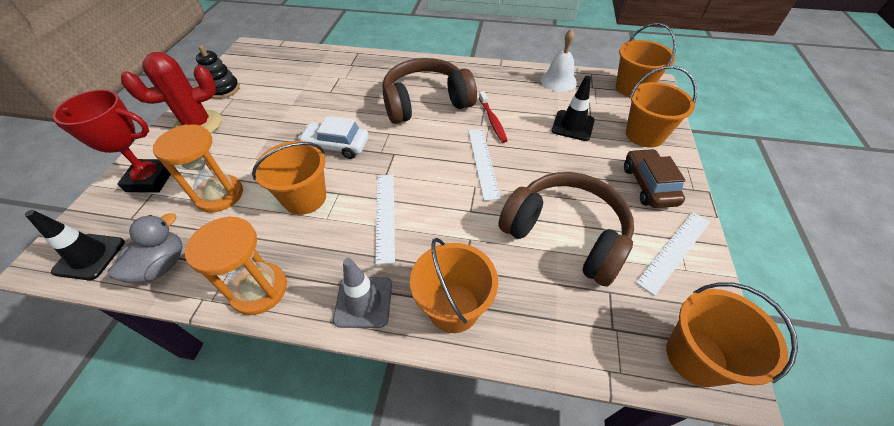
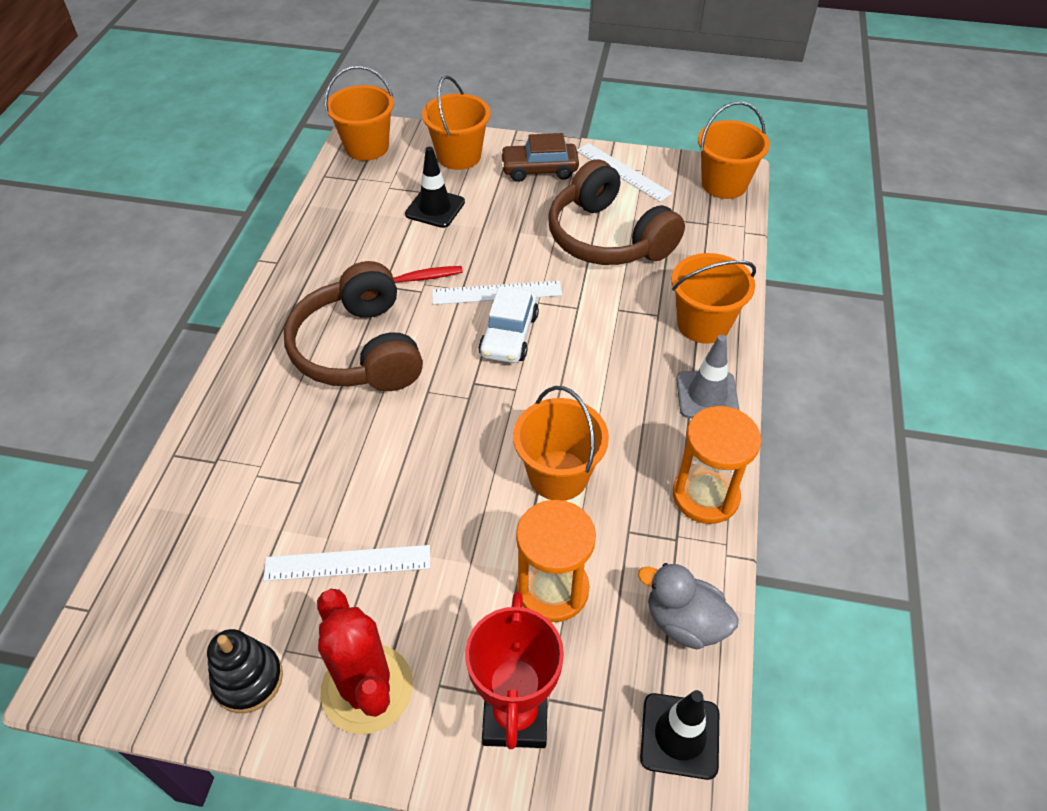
camera: 90 degrees left, 0 degrees up
white car [298,116,369,159] -> white car moved to [479,286,539,363]
white ruler [375,175,395,264] -> white ruler moved to [263,545,431,581]
brown headphones [498,172,634,287] -> brown headphones turned 75 degrees counterclockwise [548,159,685,265]
white bell [541,29,577,92] -> none

